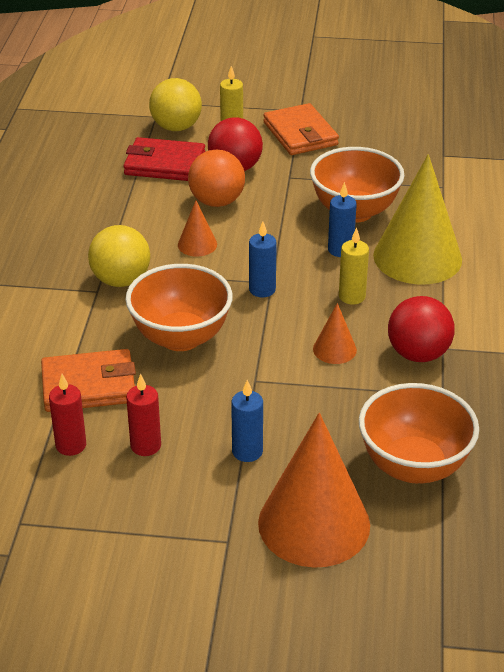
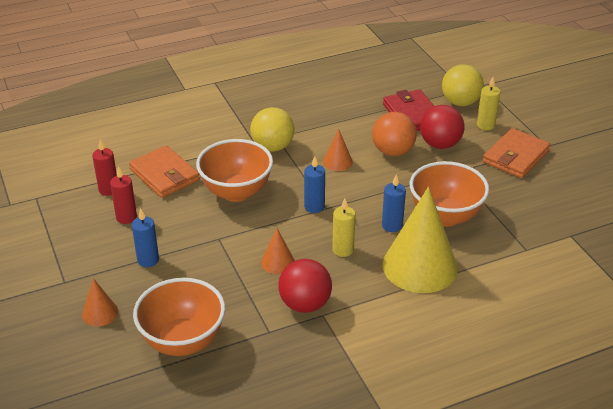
camera: 60 degrees right, 0 degrees up
orange cone [258,413,370,568] -> orange cone [82,278,118,327], size x0.45

